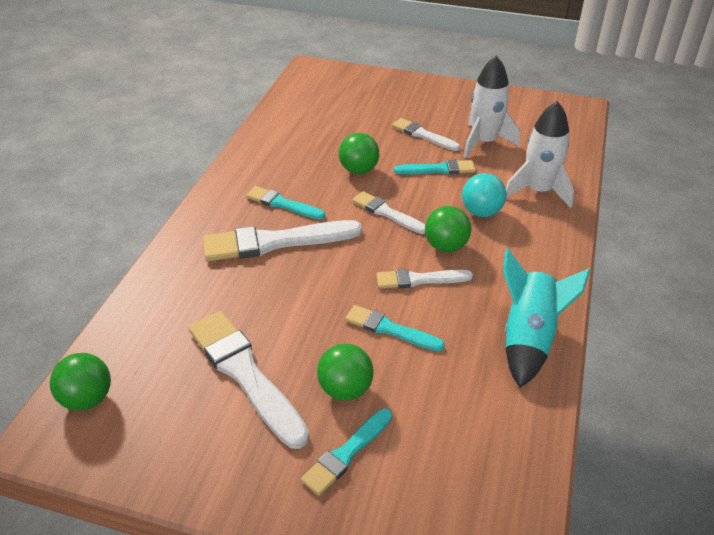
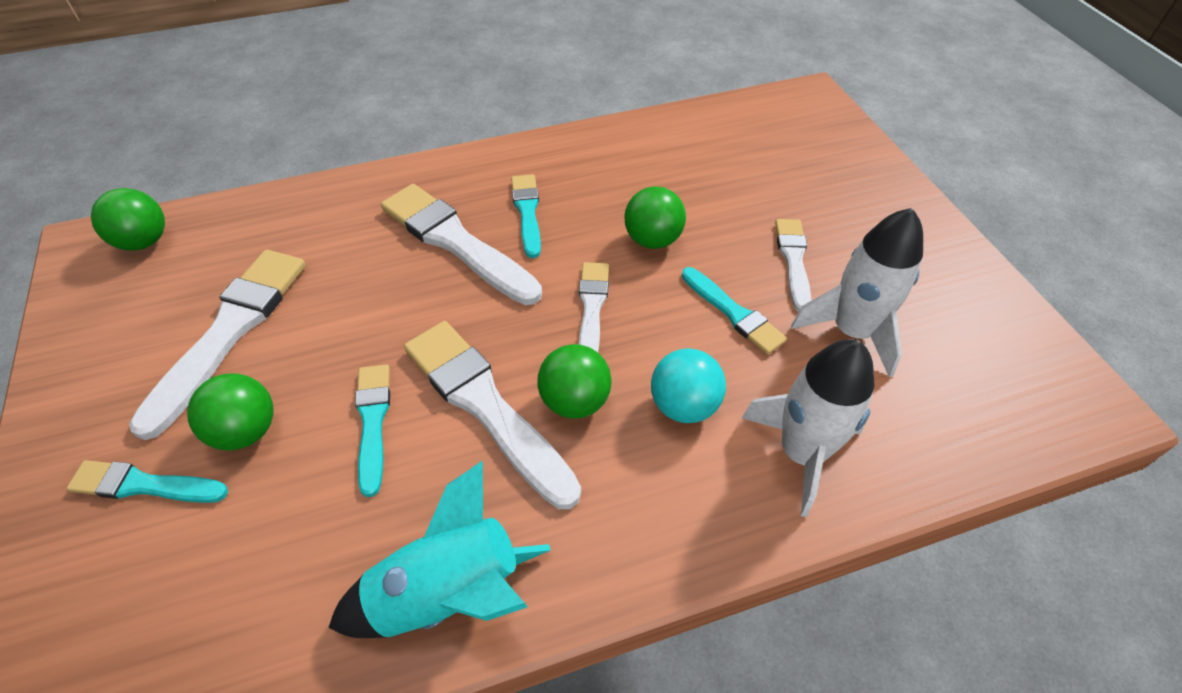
camera: 55 degrees right, 10 degrees up
white brush [376,269,473,289] -> white brush [404,321,581,509], size x1.74

